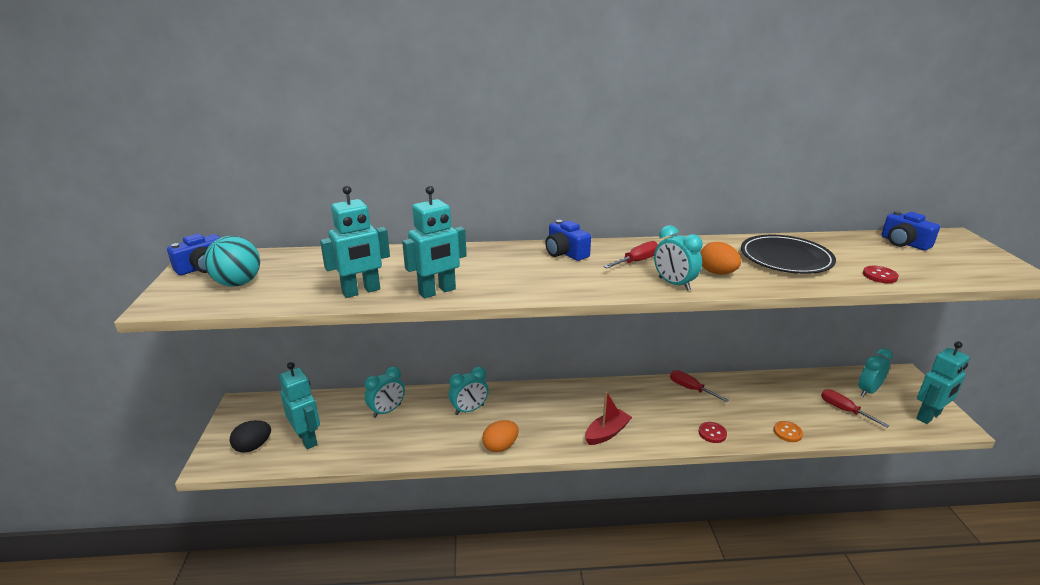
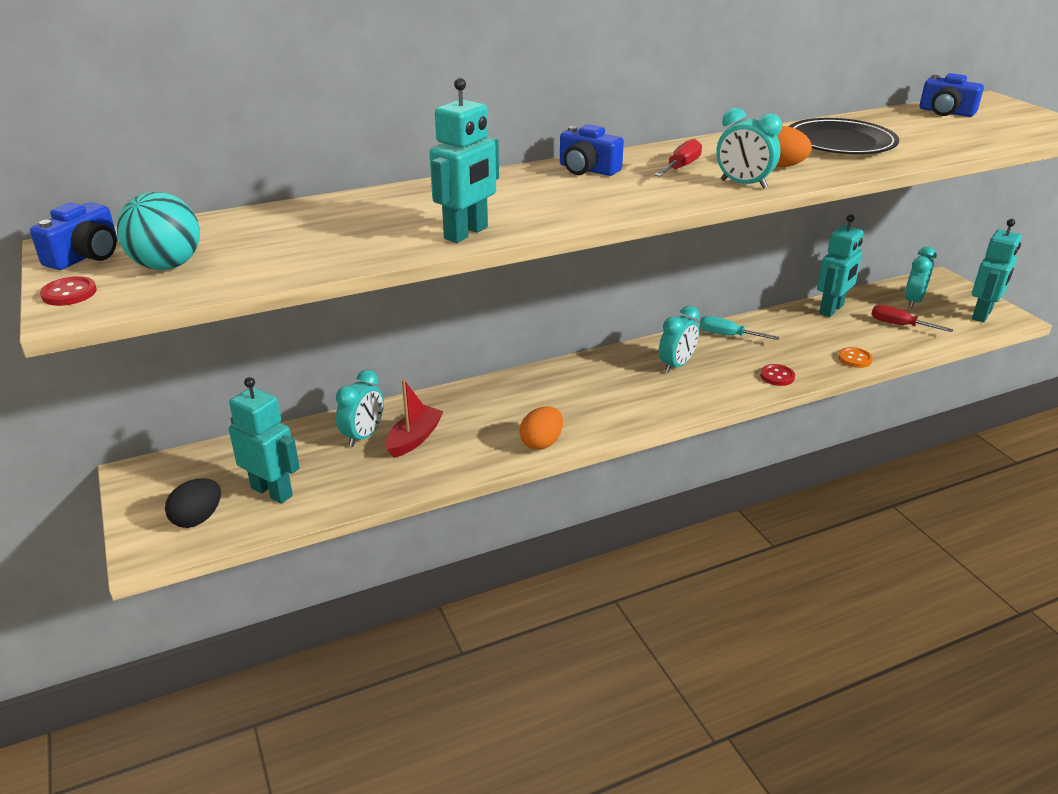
camera: 20 degrees left, 5 degrees up
turquoise robot [320,186,390,298] -> turquoise robot moved to [817,214,864,317]
turquoise clock [449,367,489,415] -> turquoise clock moved to [659,306,700,373]
red boat [585,391,632,445] -> red boat moved to [386,379,444,458]
red screwdriver [670,370,729,402] -> turquoise screwdriver [699,316,779,340]
red button [863,266,899,283] -> red button moved to [40,276,97,306]

